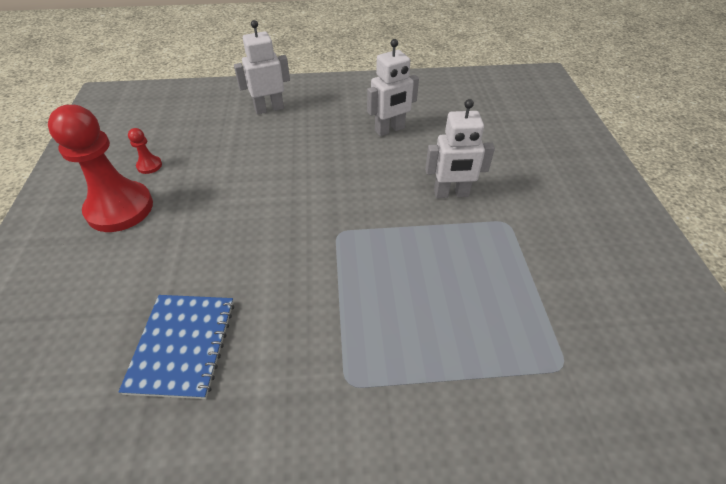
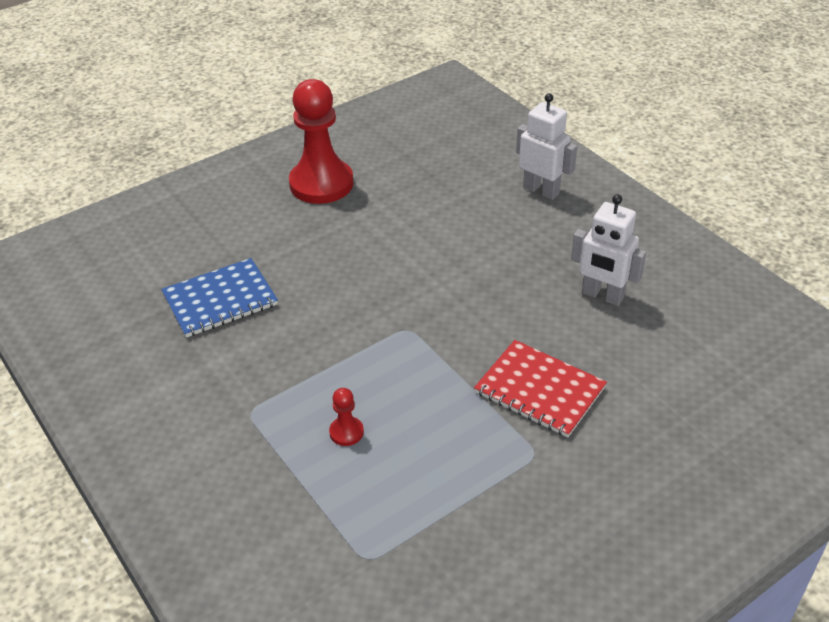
camera: 60 degrees right, 5 degrees down
red pawn [128,128,162,174] -> red pawn moved to [329,388,364,446]
white robot [425,99,495,198] -> red notebook [474,340,607,438]

